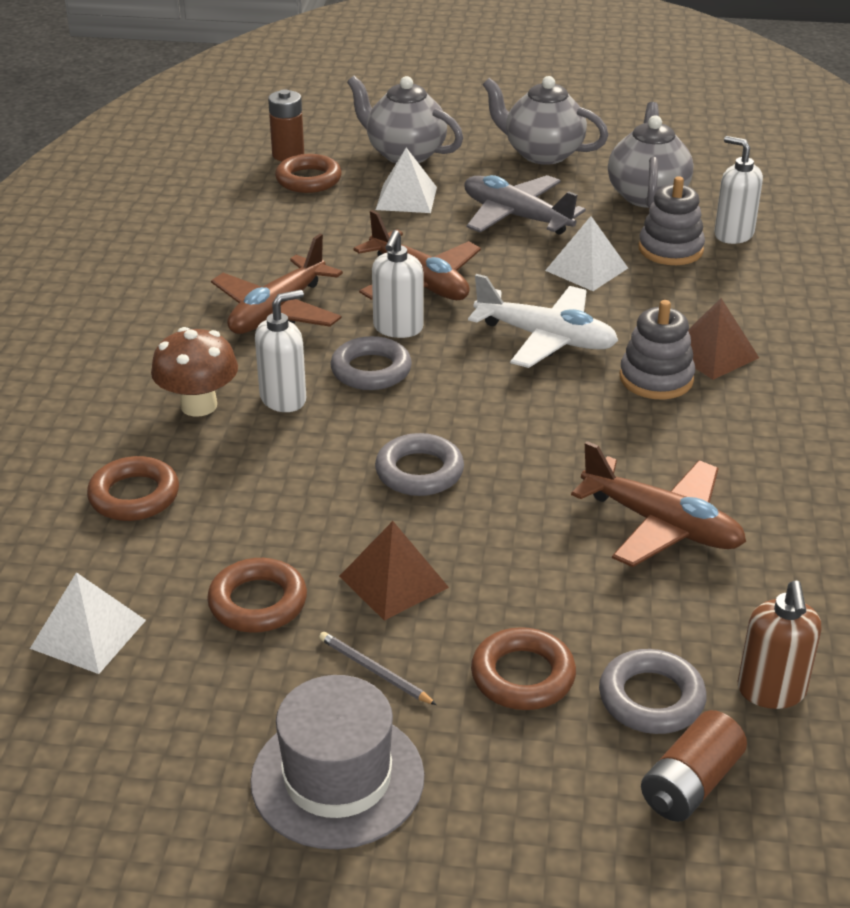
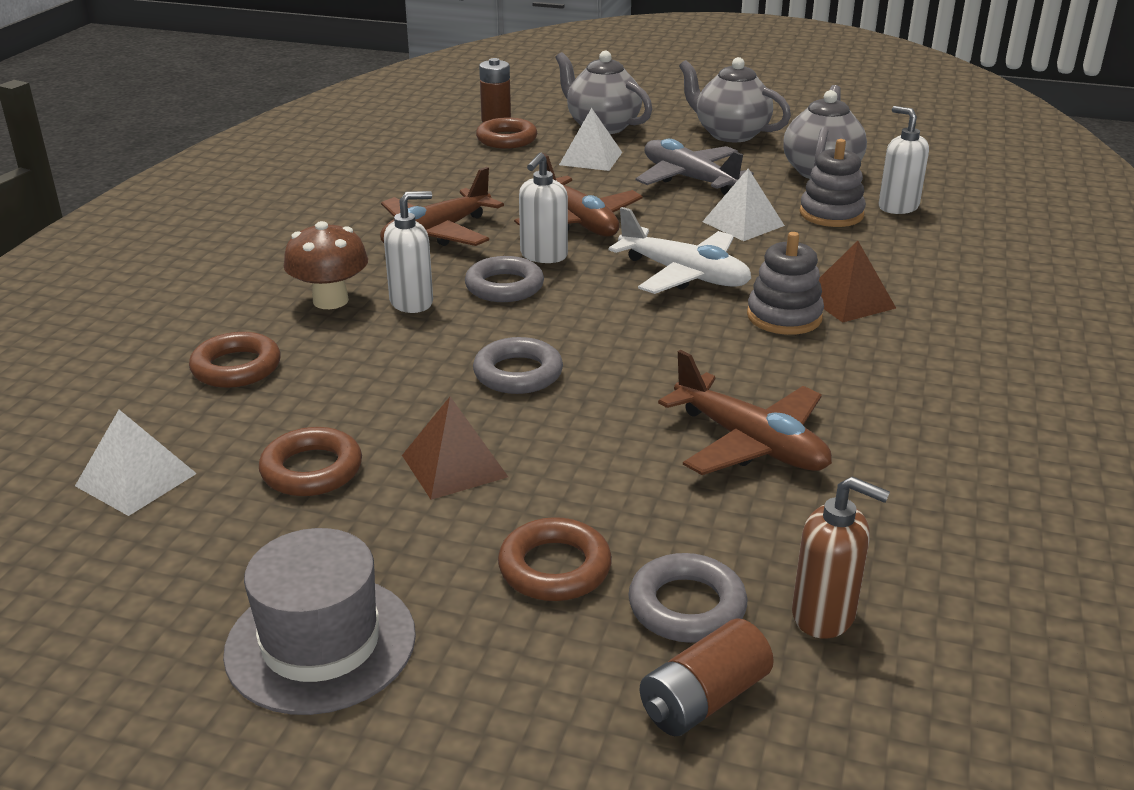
camera: 10 degrees right, 5 degrees down
grey pencil [319,632,437,705] -> none
brown soap dispenser [738,581,822,709] -> brown soap dispenser turned 75 degrees counterclockwise [792,477,890,639]

